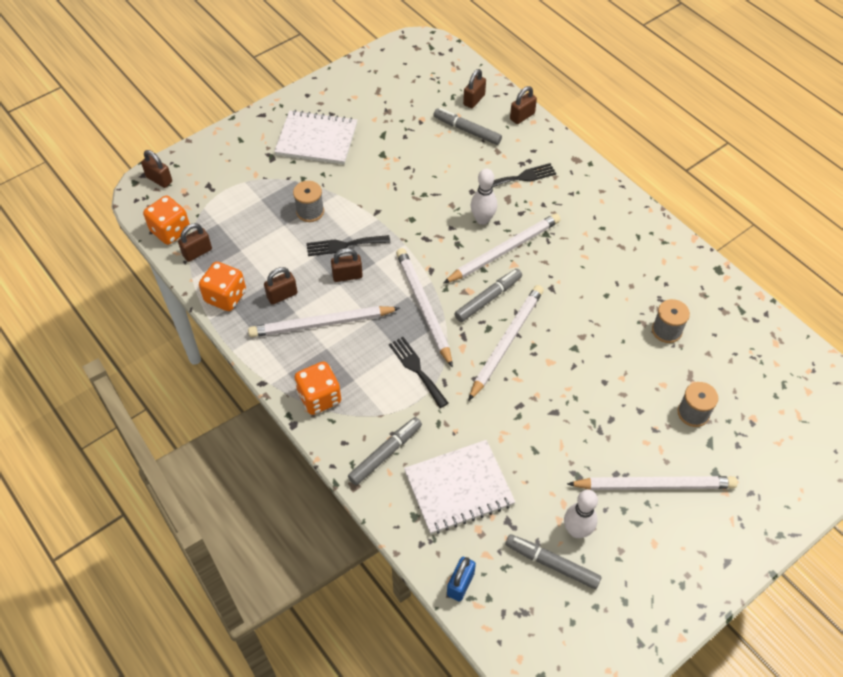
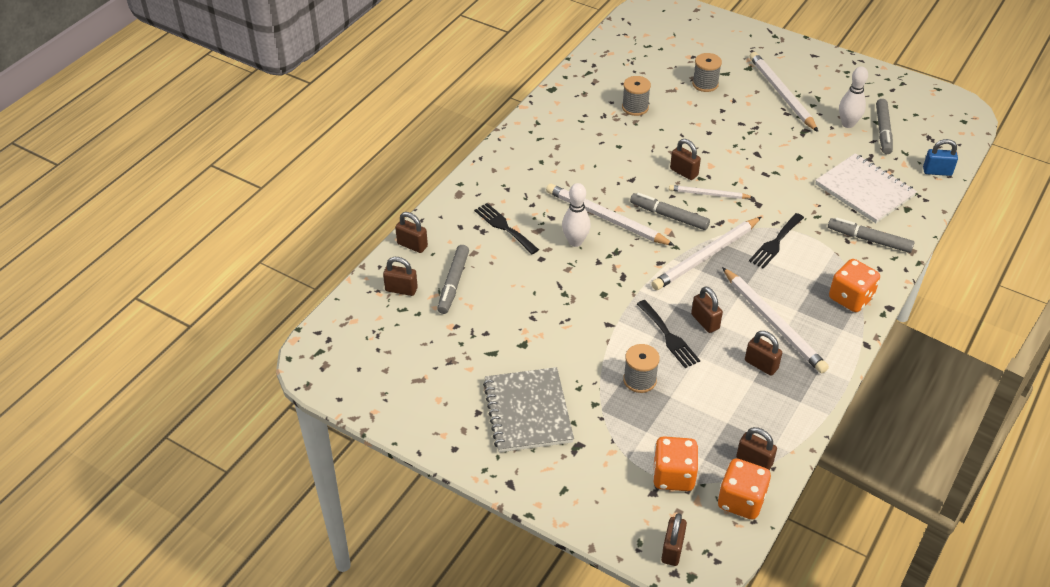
camera: 110 degrees left, 10 degrees down
orange dice [199,262,246,311] -> orange dice moved to [653,436,698,491]
white notebook [274,110,357,164] -> grey notebook [483,367,574,452]
white pencil [468,285,544,401] -> white pencil [669,185,754,199], size x0.58
none -> brown padlock [670,139,701,180]

